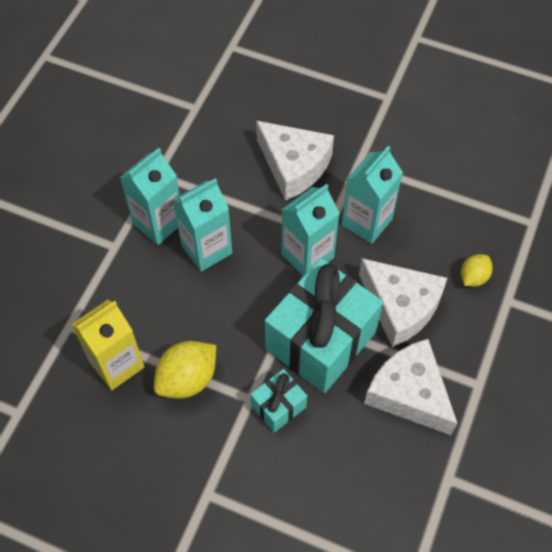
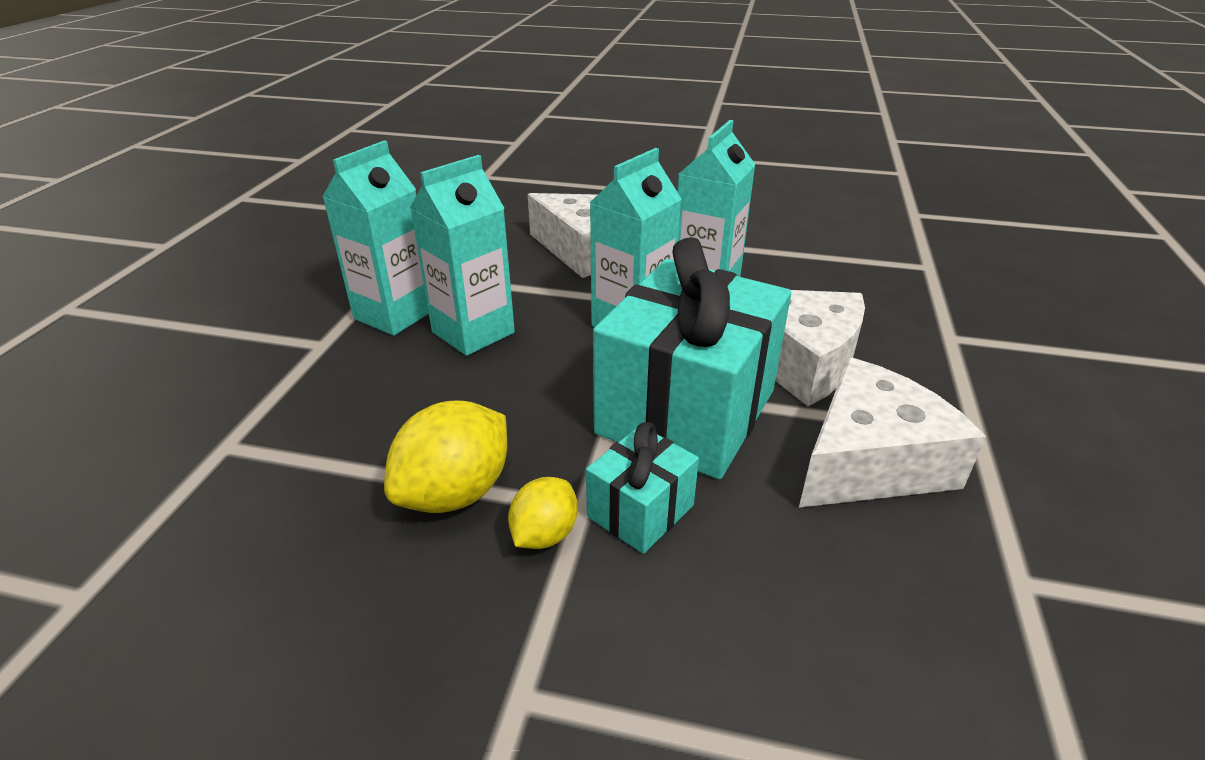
camera: 10 degrees left, 25 degrees down
yellow carton [71,300,145,390] -> none
white cheese [364,339,458,435] -> white cheese turned 105 degrees clockwise [799,357,986,508]
yellow lemon [461,254,493,287] -> yellow lemon moved to [508,477,578,549]

